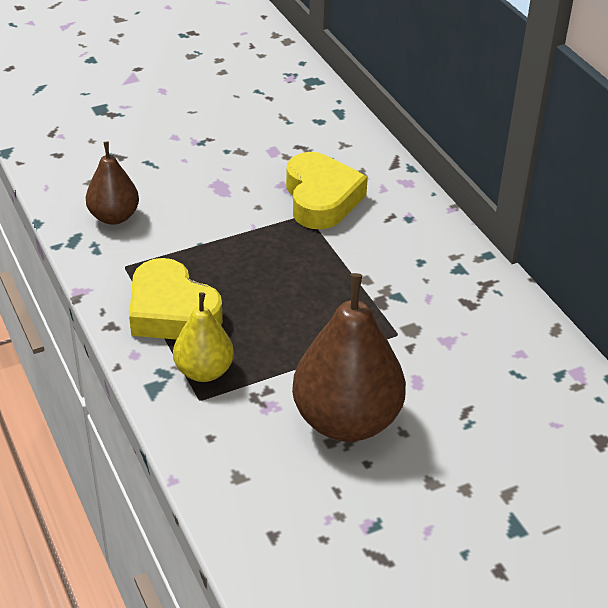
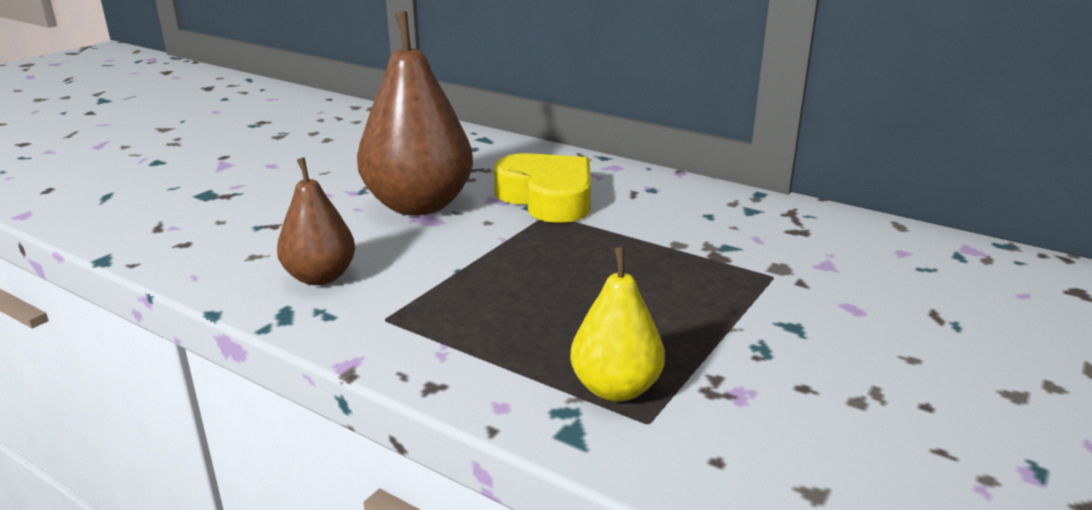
camera: 30 degrees left, 15 degrees down
yellow heart [129,258,223,340] -> none
brown pear [292,273,406,442] -> brown pear moved to [357,11,473,216]

